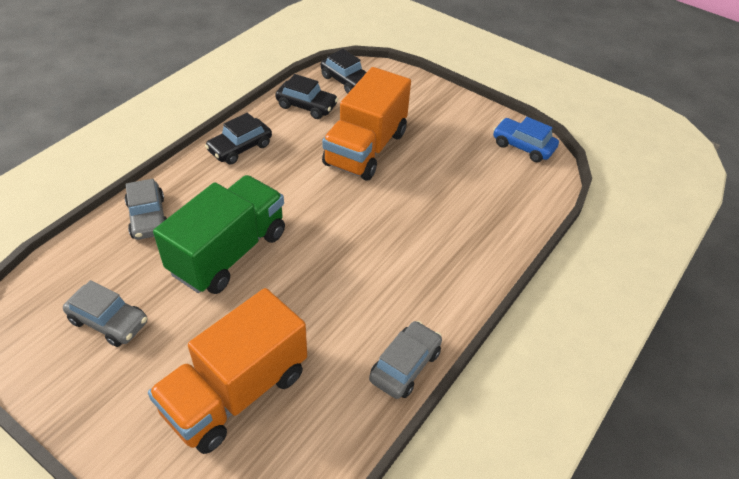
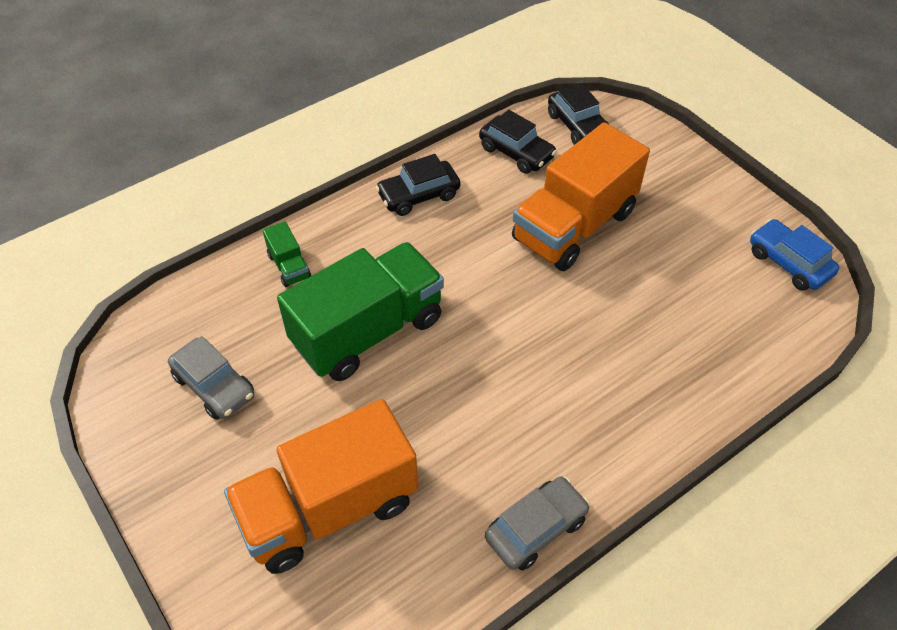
camera: 20 degrees right, 5 degrees up
grey car [125,179,167,240] -> green truck [263,221,311,287]

